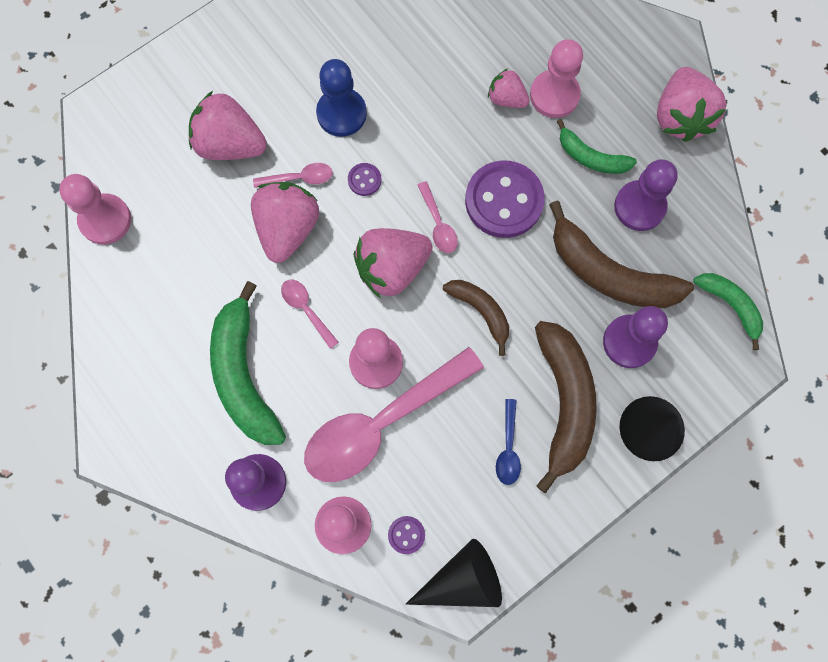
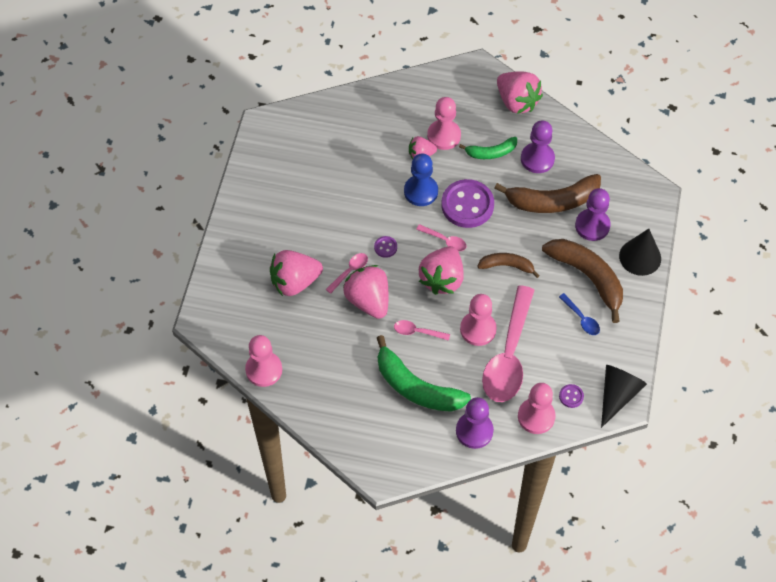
camera: 40 degrees left, 15 degrees down
blue pawn [316,59,367,137] -> blue pawn moved to [404,154,438,206]
green banana [693,273,763,350] -> none

